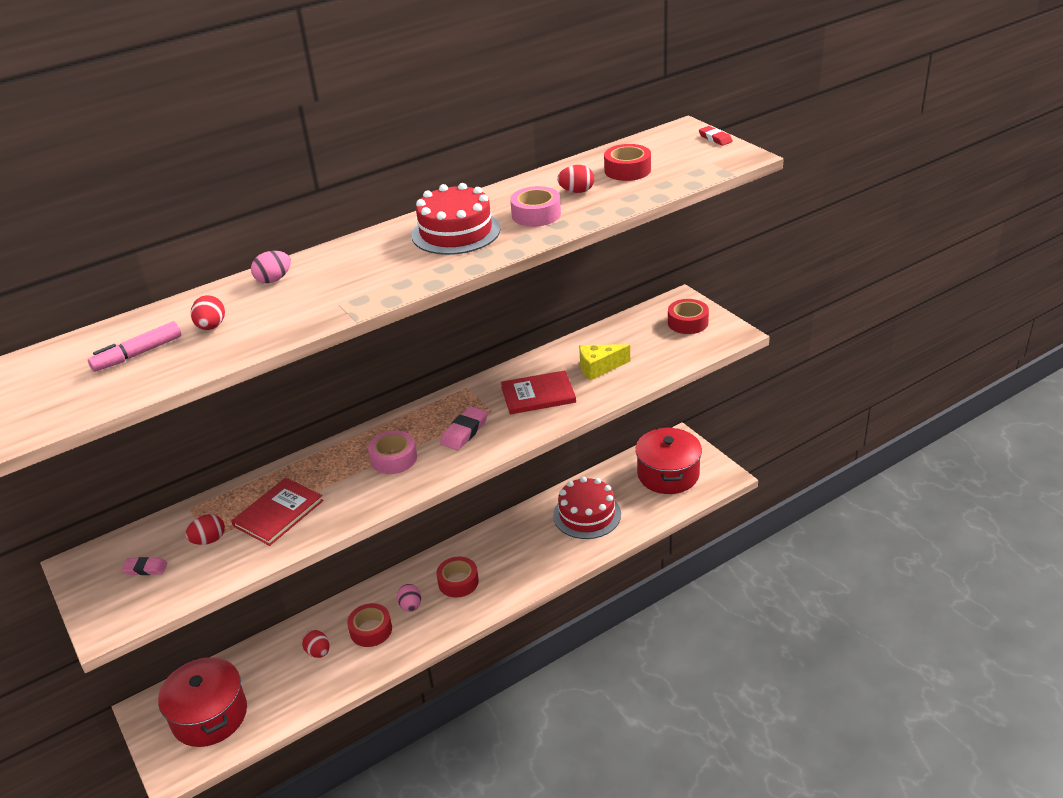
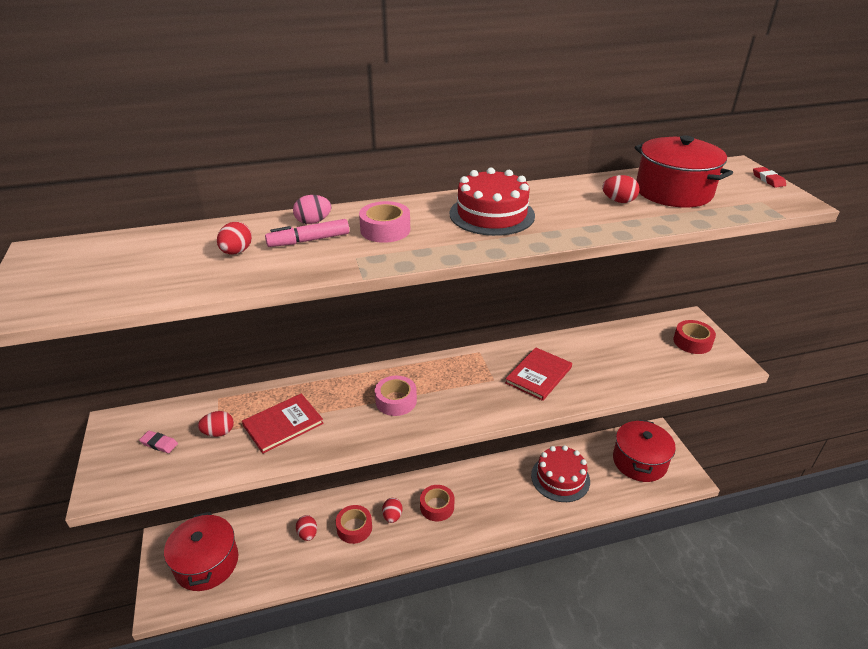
camera: 15 degrees right, 0 degrees up
pink marker [88,321,181,372] -> pink marker moved to [265,219,349,247]
pink egg [397,584,421,612] -> red egg [382,498,403,523]
pink eraser [440,406,488,450] -> none
red book [501,370,576,414] -> red book turned 60 degrees counterclockwise [505,347,572,401]
pink tape [510,186,561,227] -> pink tape moved to [359,201,410,243]
yellow cheese [579,344,630,380] -> none
red tape [604,144,651,181] -> red pot [635,135,733,208]

